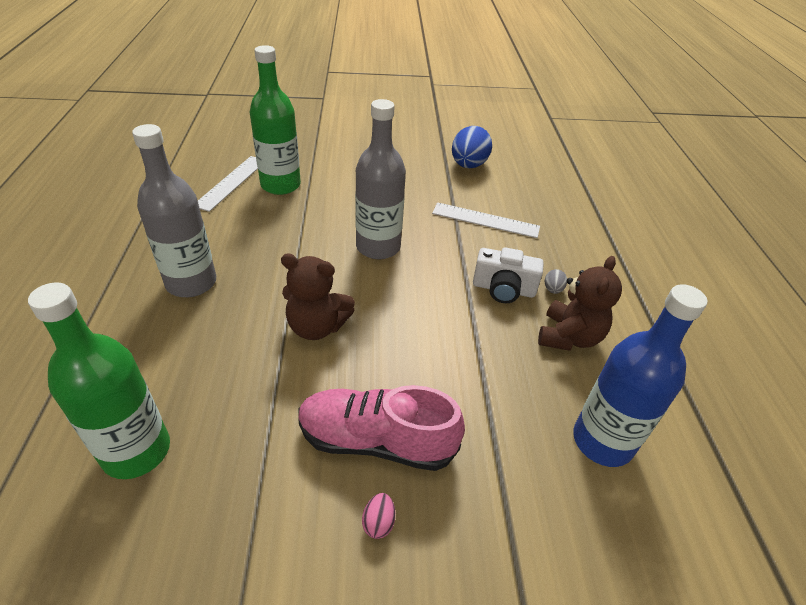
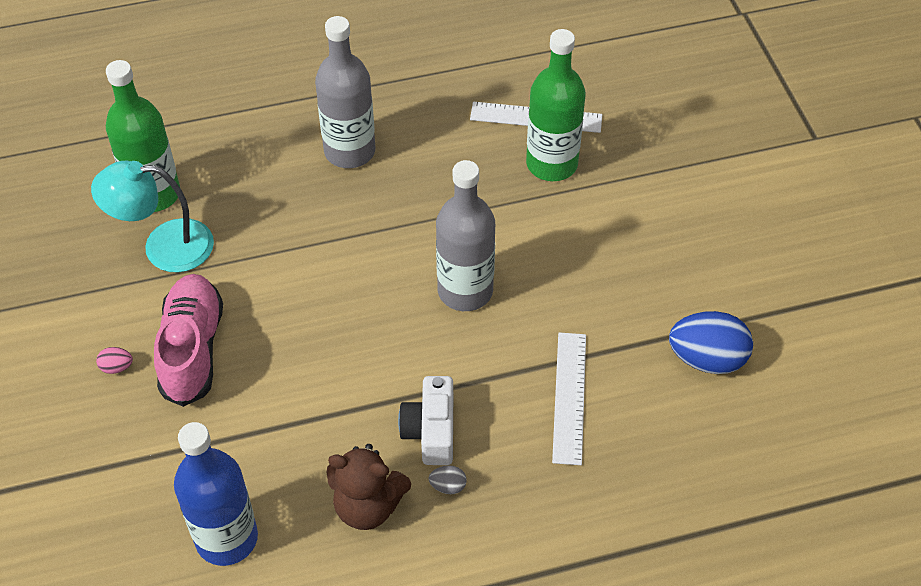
camera: 80 degrees right, 10 degrees up
brown teddy bear [281,253,355,340] -> none
none -> turquoise lamp [91,161,214,273]

